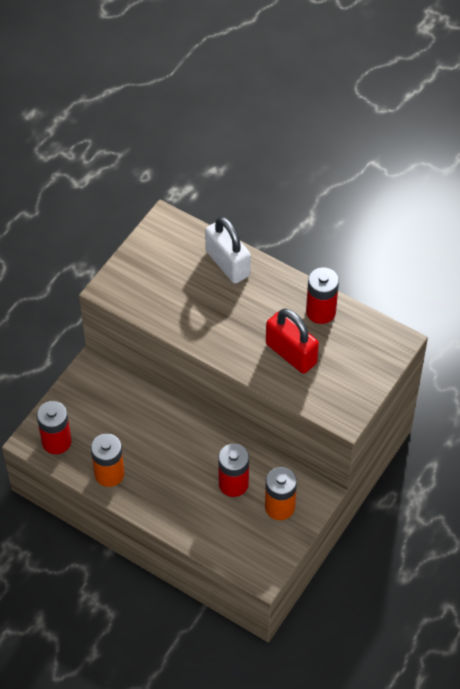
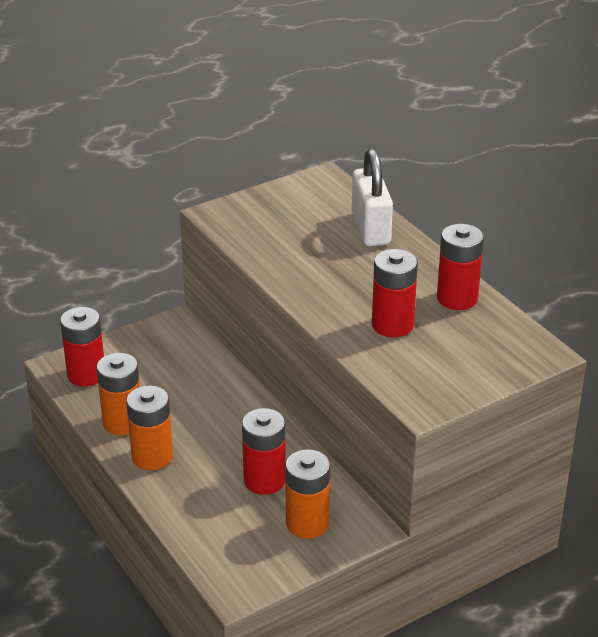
camera: 25 degrees right, 20 degrees down
red padlock [266,309,319,374] -> red battery [372,249,418,337]
none -> orange battery [126,386,173,470]

